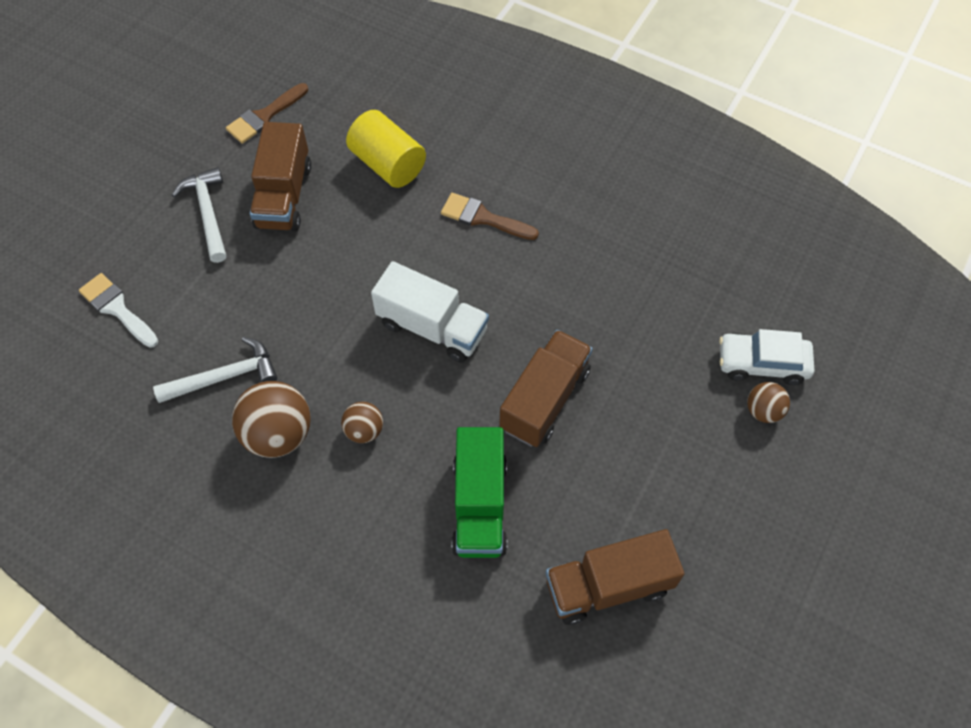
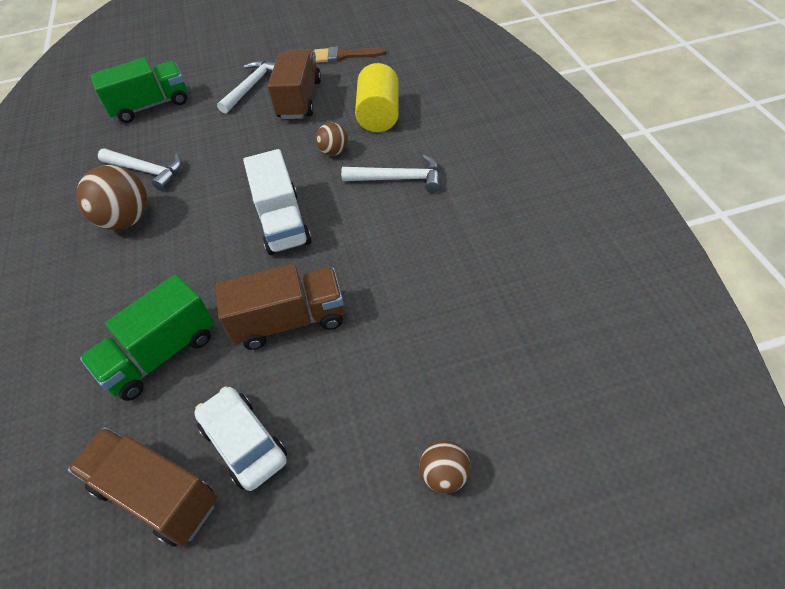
camera: 50 degrees right, 10 degrees down
white brush [79,273,159,348] -> green truck [91,57,187,123]
brown truck [250,122,311,231] -> brown truck turned 135 degrees clockwise [268,49,321,119]
brown ball [341,402,383,443] -> brown ball moved to [316,122,348,156]
brown brush [441,193,539,240] -> white hammer [341,154,440,193]
white car [719,329,814,385] -> white car moved to [194,386,287,491]

